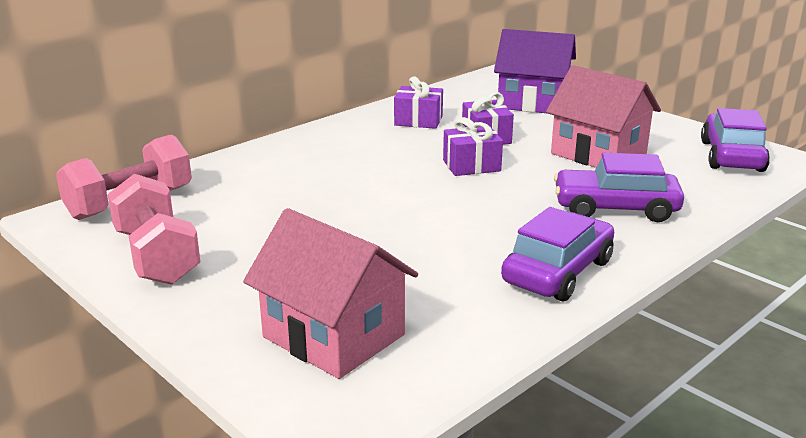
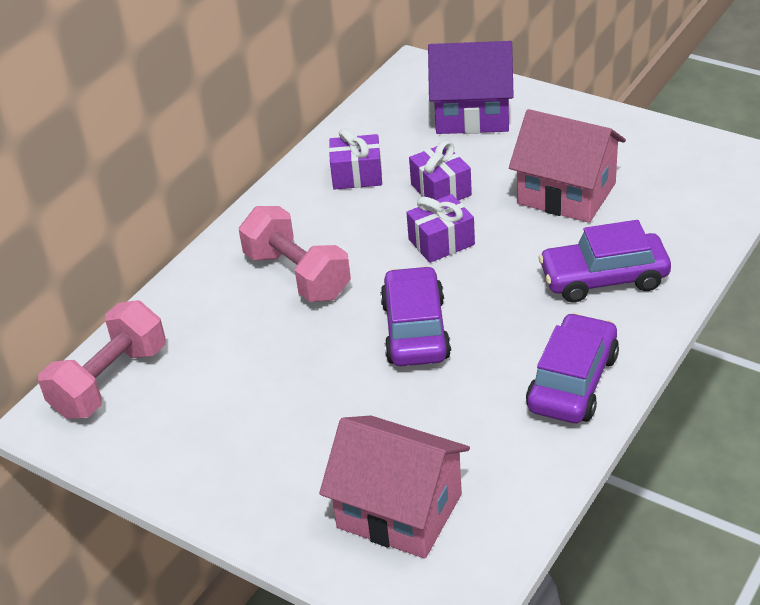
camera: 10 degrees left, 15 degrees up
pink dumbbell [108,174,200,285] -> pink dumbbell moved to [239,206,351,302]
purple car [701,108,770,172] -> purple car moved to [380,266,451,366]

